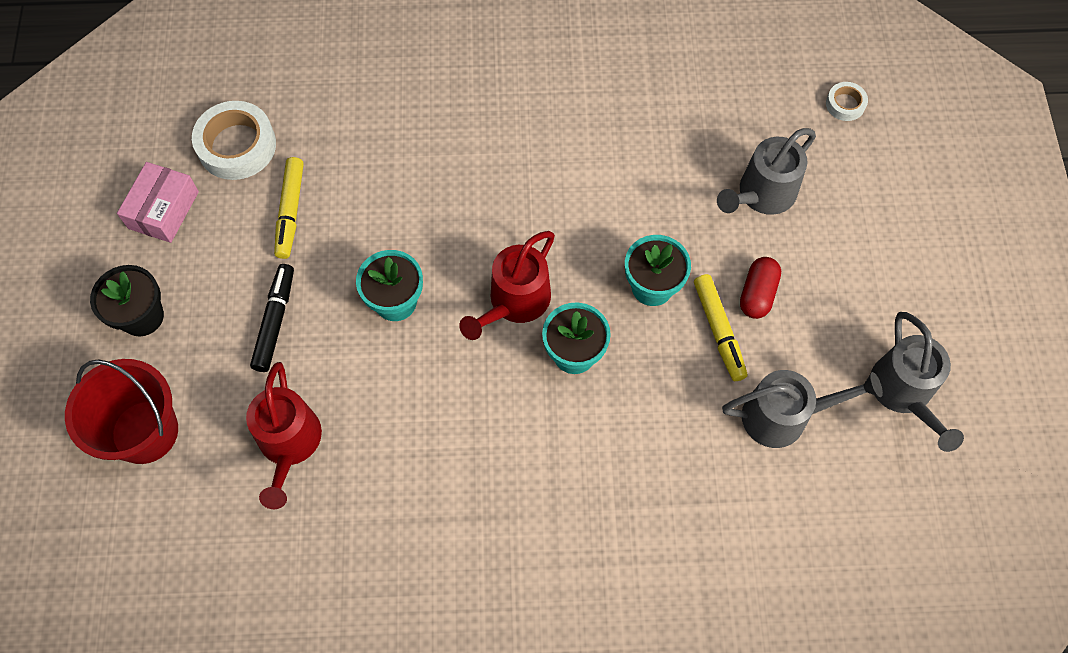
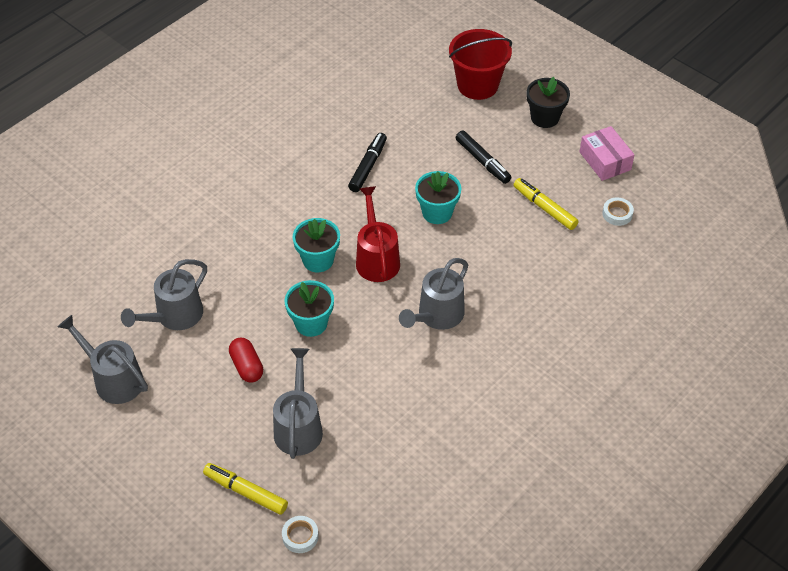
camera: 135 degrees right, 15 degrees down
white tape [192,101,276,180] -> white tape [602,198,634,226], size x0.51
red watering can [246,362,322,509] -> none
yellow marker [694,274,747,381] -> yellow marker moved to [203,463,288,515]
none -> black marker [348,133,387,192]
none -> grey watering can [399,258,468,330]

